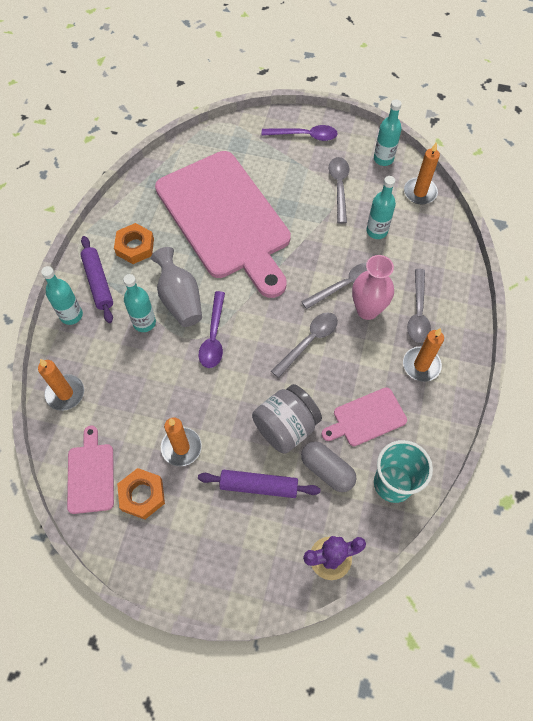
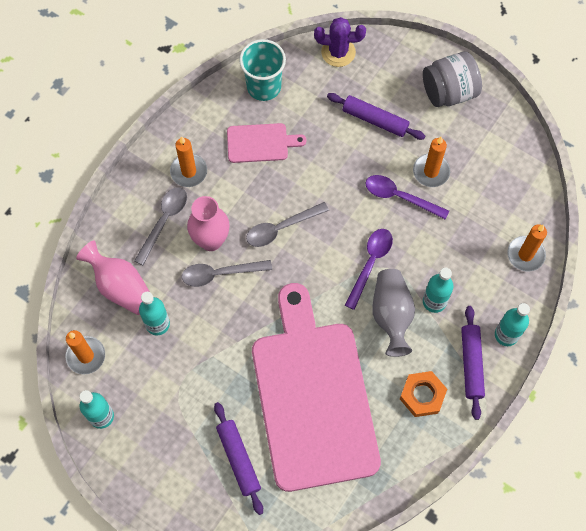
camera: 160 degrees left, 5 degrees up
pink cutting board [67,426,114,514] -> none
orange nut [117,468,165,520] -> none
grey jar [252,384,322,454] -> grey jar moved to [423,51,482,107]
purple spoon [262,125,338,141] -> purple spoon moved to [365,175,449,220]
grey capsule [301,442,356,492] -> none
grey spoon [329,157,349,224] -> none
none -> pink vase [76,240,150,315]
none -> purple rolling pin [214,402,263,515]

